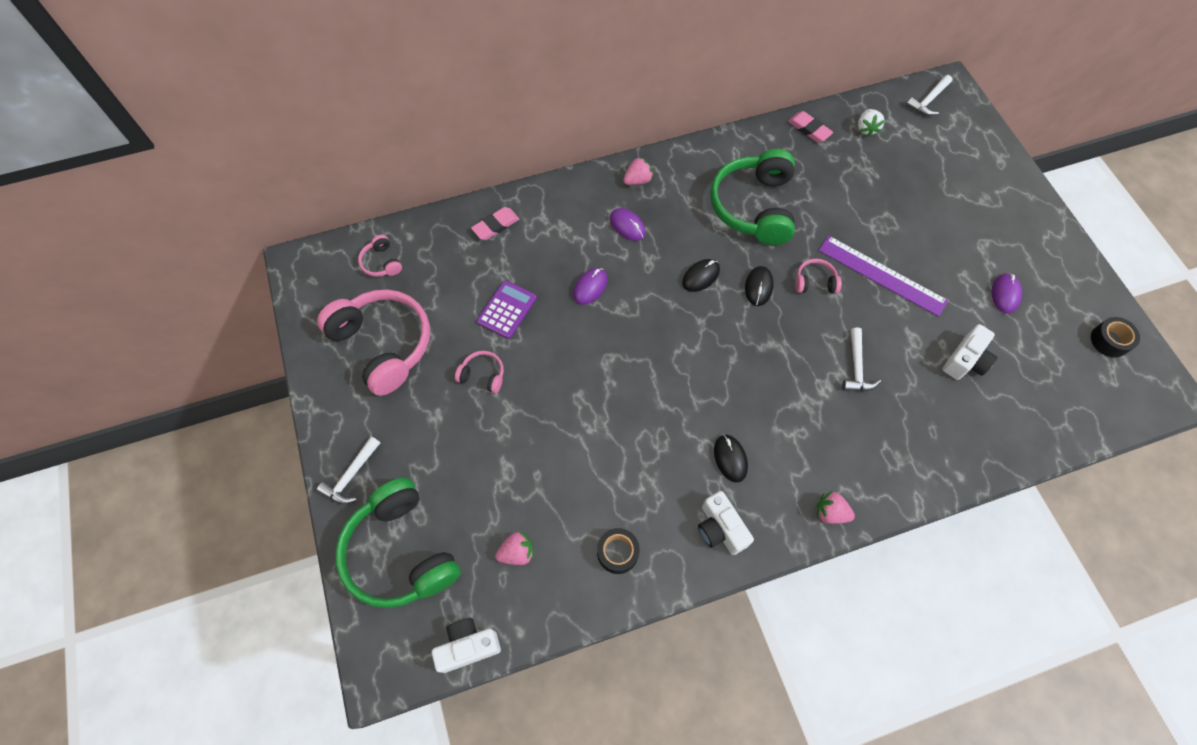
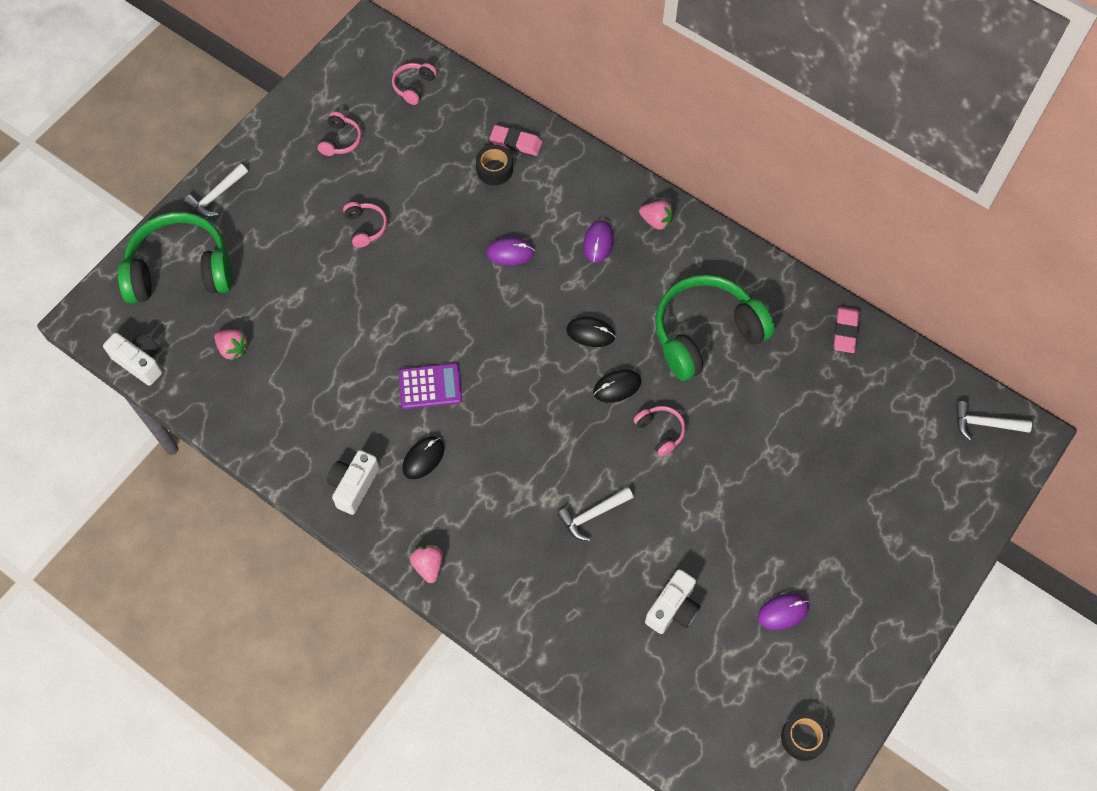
camera: 55 degrees right, 0 degrees up
pink headphones [317,289,430,396] -> pink headphones [318,112,362,156], size x0.43
white hammer [317,436,380,504] -> white hammer turned 45 degrees counterclockwise [184,164,248,217]
green headphones [335,478,461,608] -> green headphones turned 60 degrees clockwise [118,212,233,304]
purple calculator [477,281,537,339] -> purple calculator moved to [399,363,462,409]
black tape [597,528,640,574] -> black tape moved to [476,145,513,185]
purple ruler [819,236,948,317] -> none
white strawberry [858,109,885,137] -> none
white camera [943,324,998,380] -> white camera turned 60 degrees counterclockwise [645,569,700,634]

